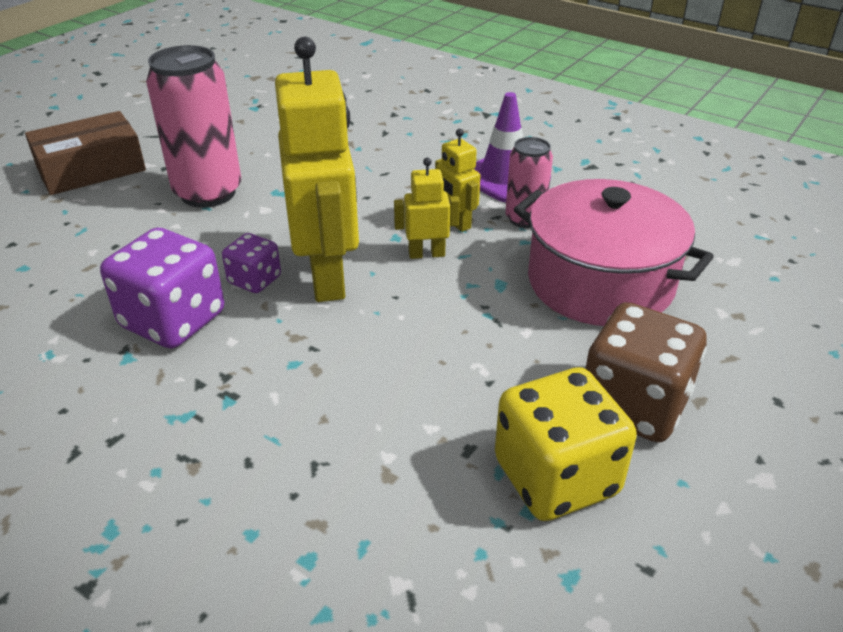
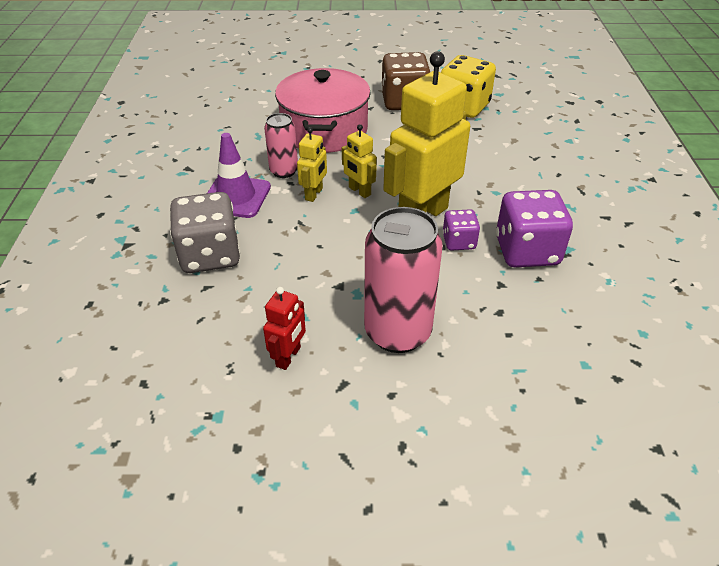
camera: 125 degrees left, 5 degrees up
brown box [25,111,146,195] -> none
none -> grey dice [170,192,240,273]
none -> red robot [263,287,306,370]

